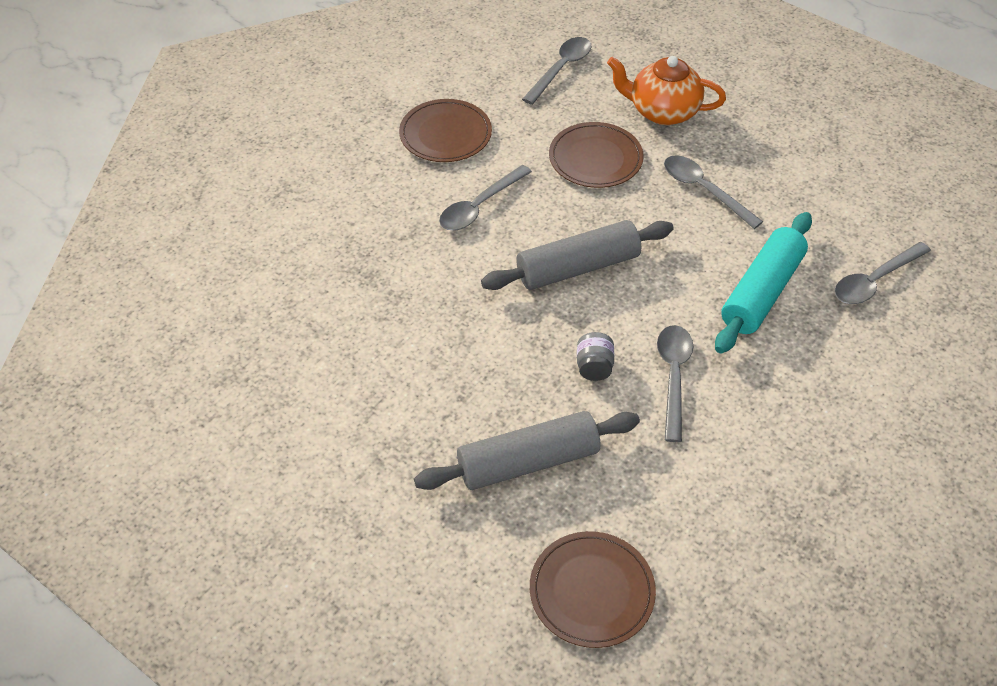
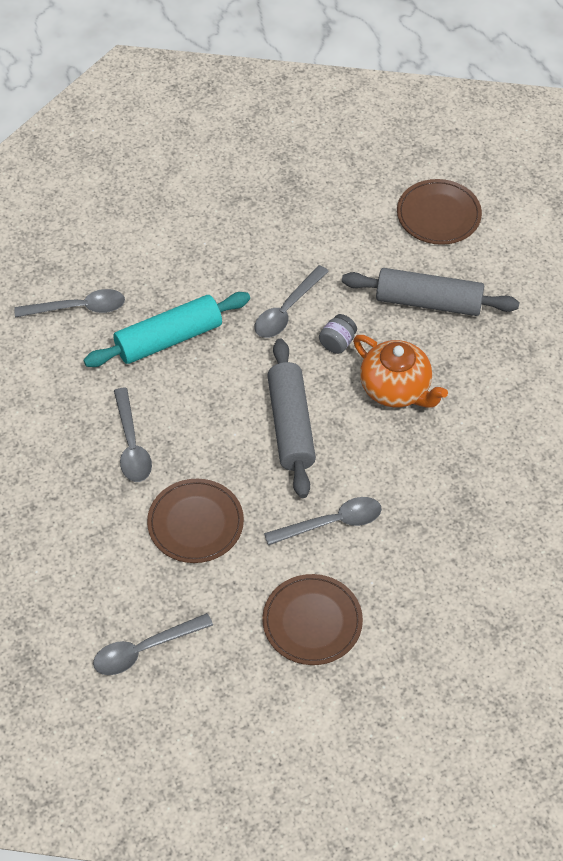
camera: 150 degrees left, 5 degrees up
grey rolling pin [481,220,674,290] -> grey rolling pin turned 75 degrees clockwise [267,339,316,498]
orange teapot [607,56,726,125] -> orange teapot moved to [353,335,448,407]

